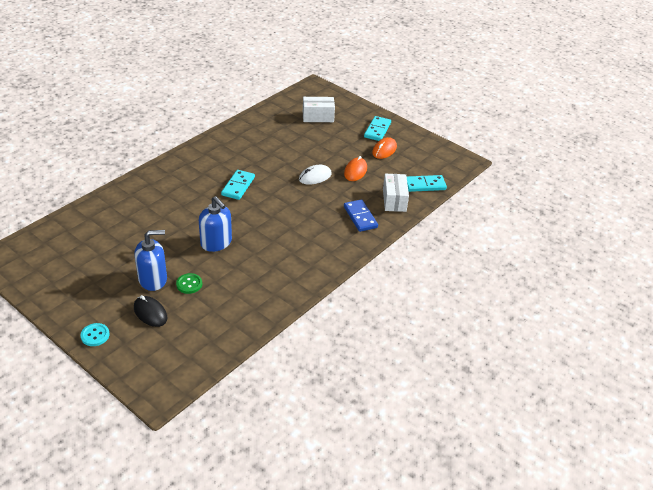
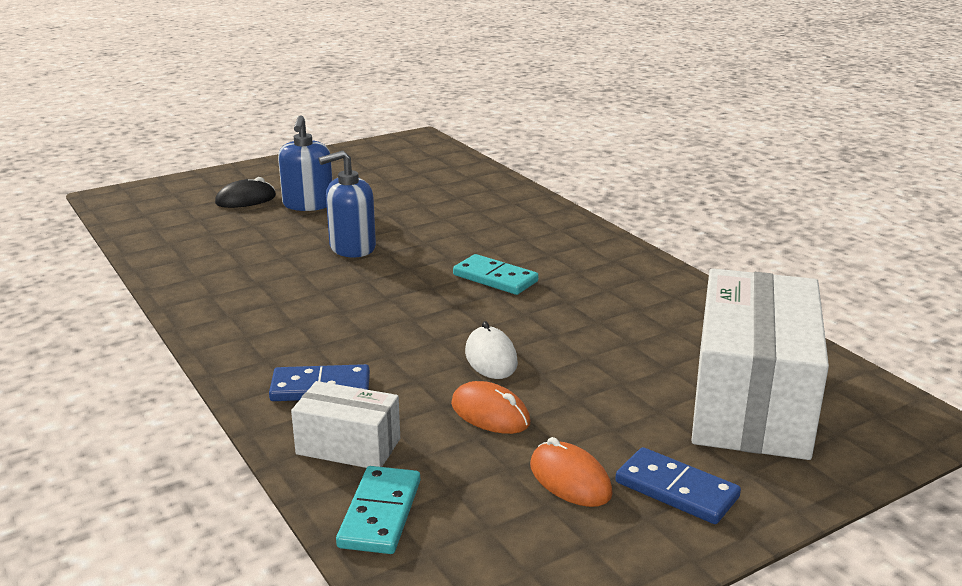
camera: 110 degrees right, 15 degrees down
turquoise button [81,323,110,346] -> none
green button [176,273,202,294] -> none
white box [303,97,335,122] -> white box [691,268,829,460], size x2.08
turquoise domino [364,116,391,141] -> blue domino [615,447,741,524]

